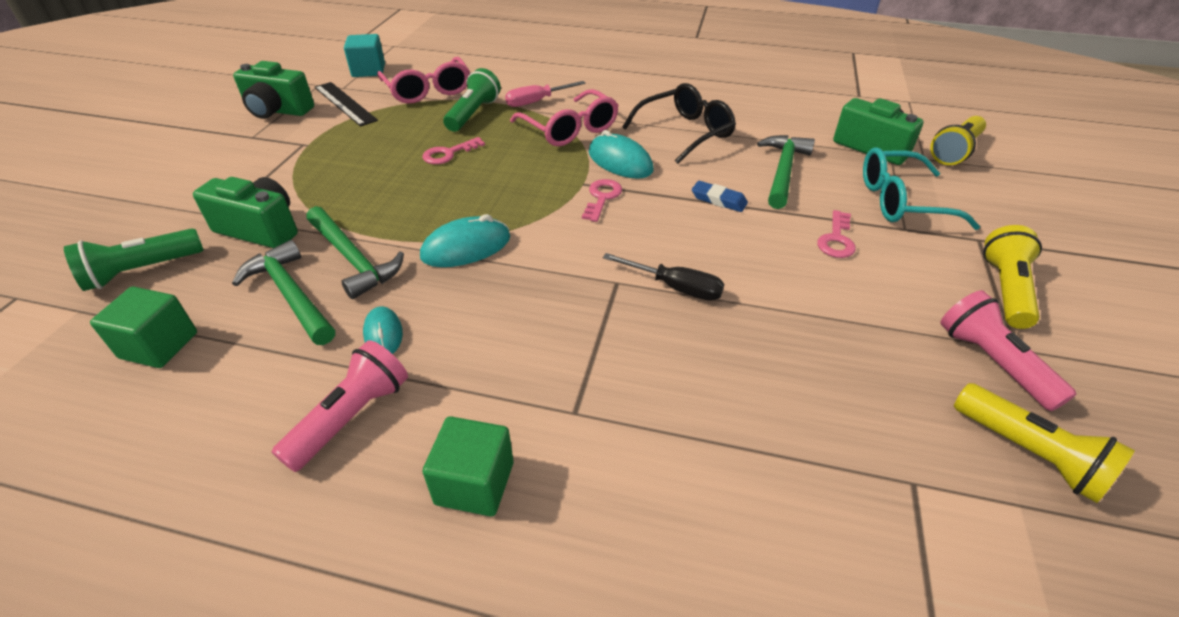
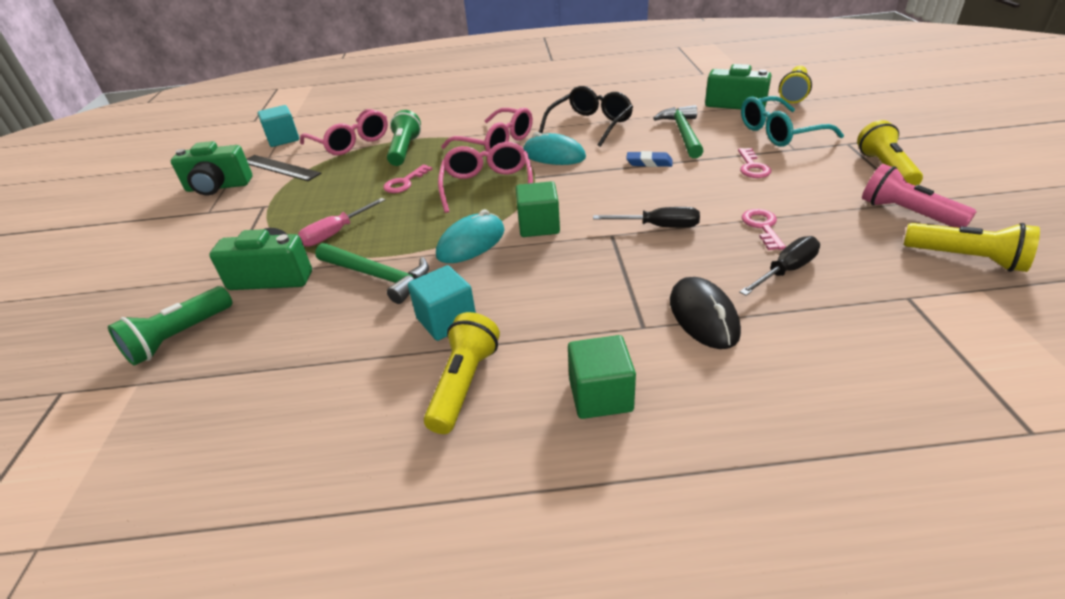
camera: 15 degrees left, 5 degrees down
green cube [90,287,197,368] -> green cube moved to [516,181,560,237]
green hammer [232,240,335,345] -> none
pink flashlight [272,340,408,472] -> yellow flashlight [424,312,500,434]
turquoise mouse [363,306,403,354] -> turquoise cube [408,265,476,341]
pink screwdriver [505,81,586,107] -> pink screwdriver moved to [298,198,385,247]
pink key [582,179,622,222] -> pink key moved to [742,209,786,250]
none -> pink glasses [438,142,533,213]
none -> black mouse [670,277,741,349]
none -> black screwdriver [739,236,820,296]

